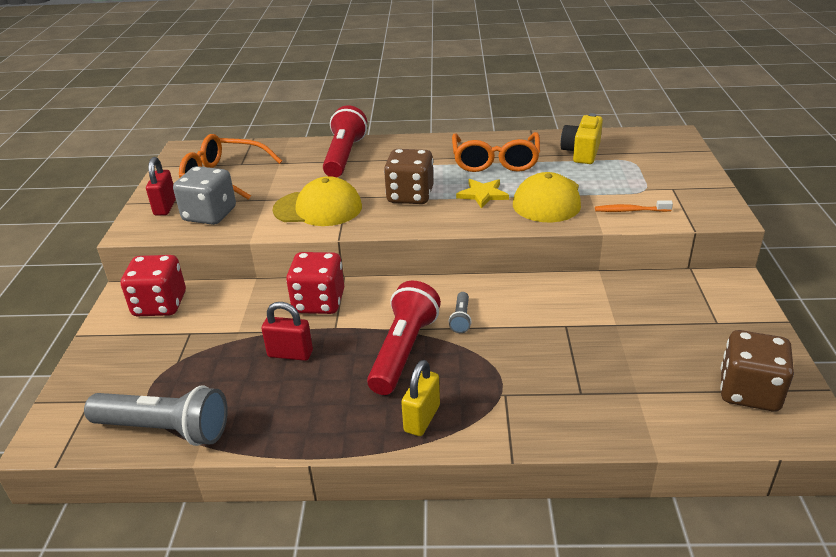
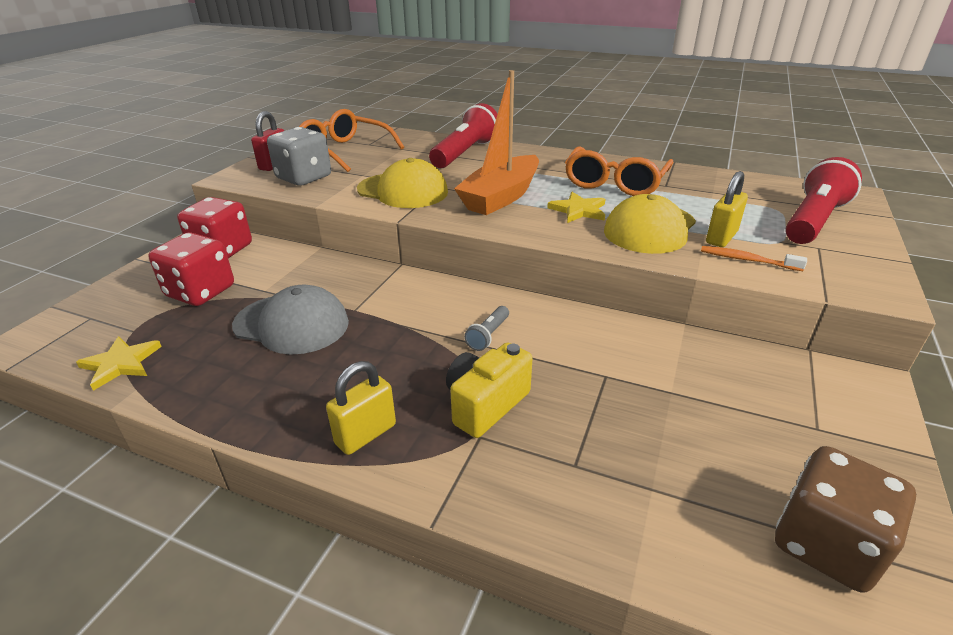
camera: 20 degrees right, 0 degrees up
grey flashlight [84,385,228,446] -> yellow star [76,336,162,391]
red padlock [262,302,313,361] -> grey cap [232,285,349,354]
red dice [286,252,344,314] -> red dice moved to [148,232,234,306]
red flashlight [367,281,441,395] -> red flashlight moved to [785,157,862,244]
brown dice [384,149,434,204] -> orange boat [454,70,539,215]
yellow camera [561,113,603,164] -> yellow camera moved to [446,343,533,438]
none -> yellow padlock [706,171,748,247]

